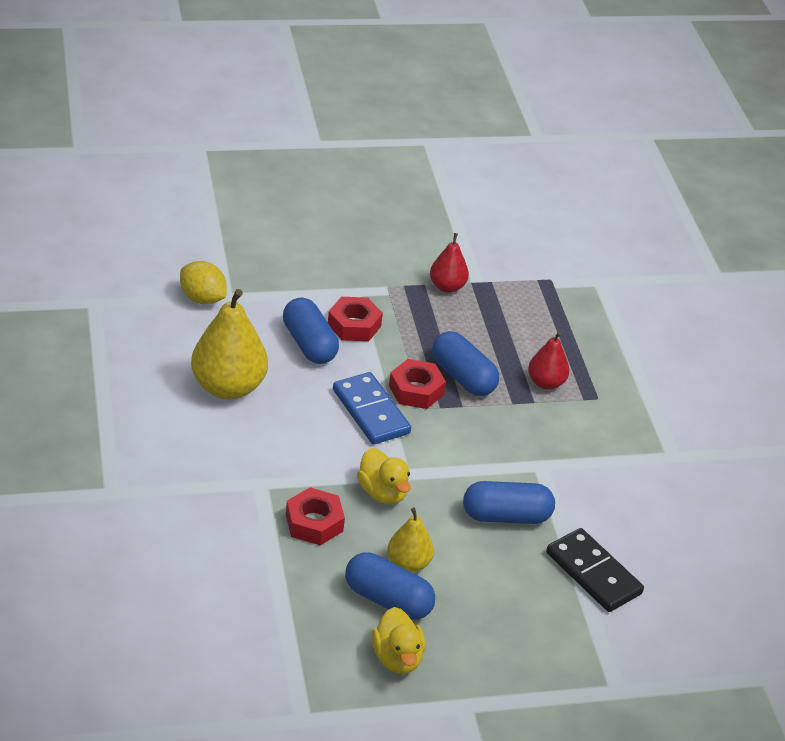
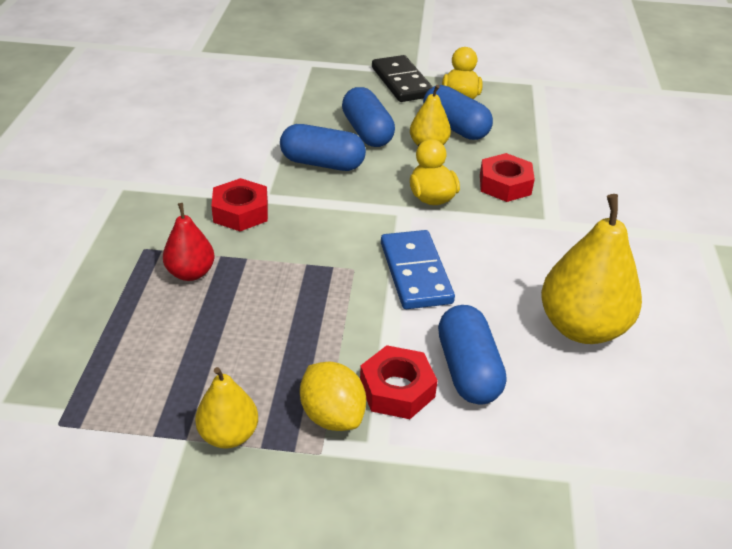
camera: 160 degrees left, 0 degrees up
yellow lemon [180,261,227,305] -> yellow lemon moved to [300,362,366,431]
red nut [389,359,446,409] -> red nut moved to [211,178,268,231]
red pear [430,233,469,293] -> yellow pear [195,367,258,449]
blue capsule [432,331,499,396] -> blue capsule moved to [342,87,395,147]
black domino [546,528,644,612] -> black domino moved to [372,55,433,102]

